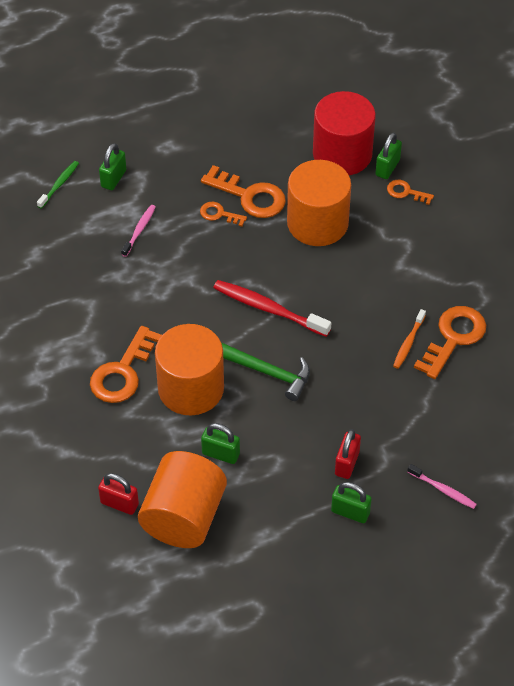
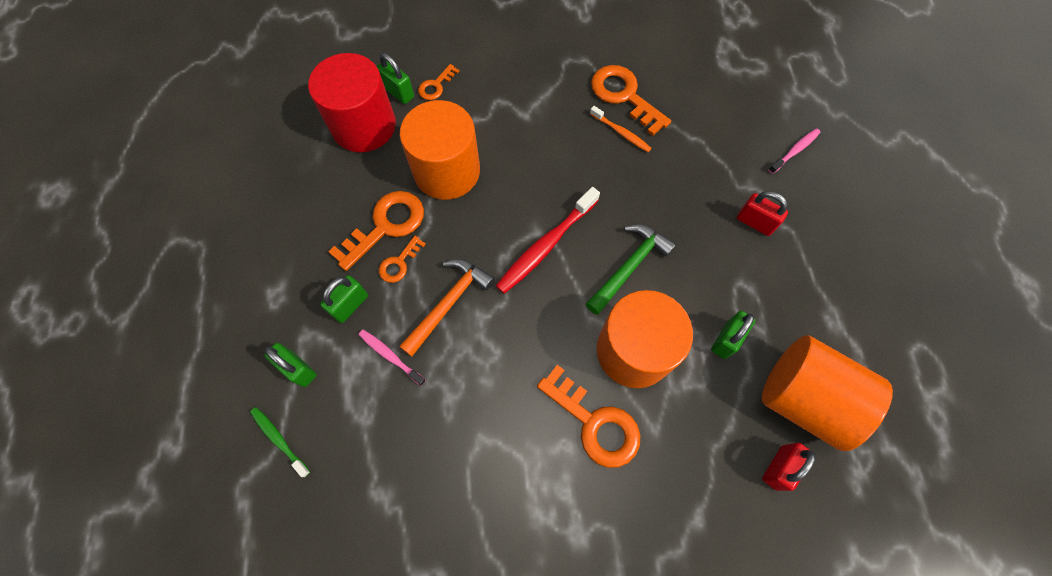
camera: 75 degrees left, 15 degrees up
green padlock [331,482,372,523] -> green padlock moved to [320,275,368,323]
none -> orange hammer [399,259,495,357]

